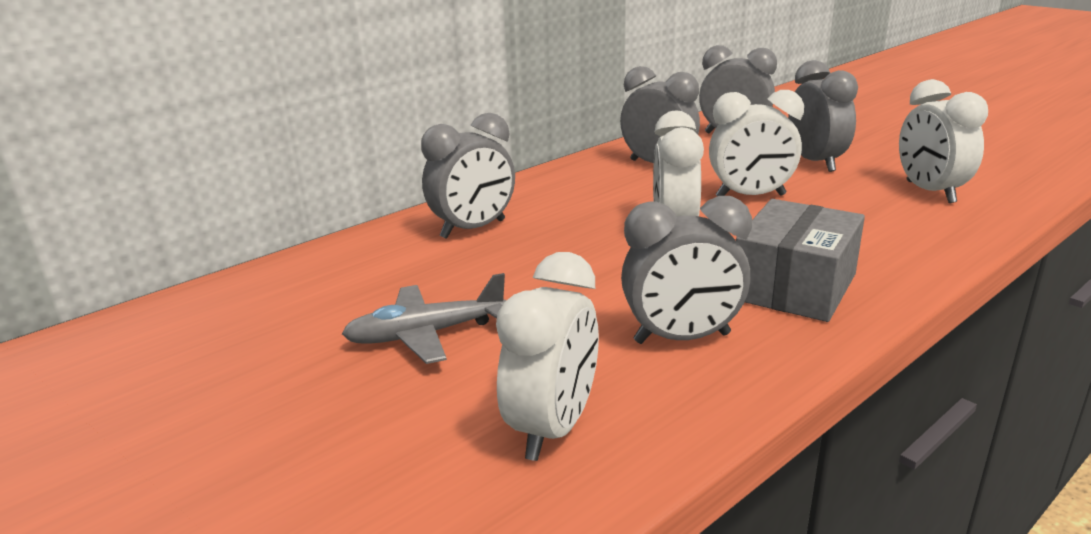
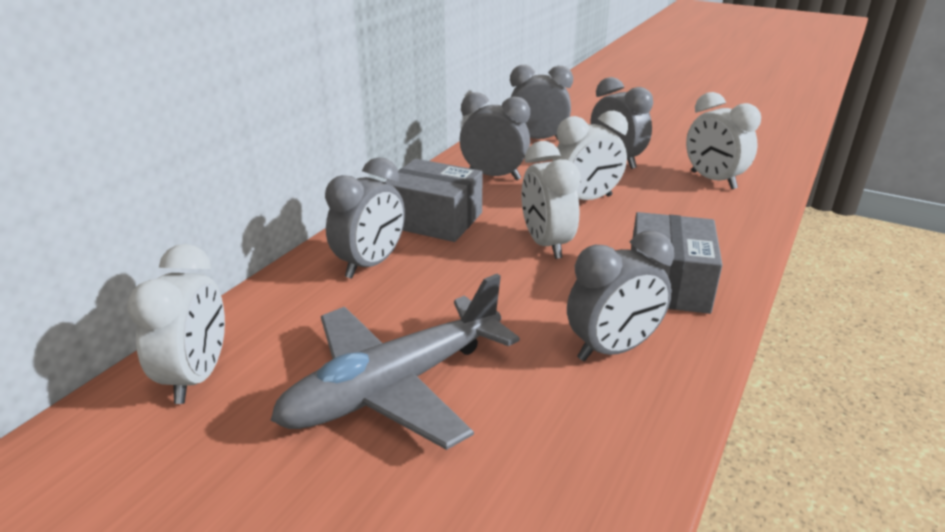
camera: 20 degrees left, 5 degrees up
grey plane [342,273,506,364] -> grey plane [271,274,520,450], size x1.68
white clock [496,252,599,461] -> white clock moved to [127,244,225,404]
none -> grey box [385,159,483,242]

